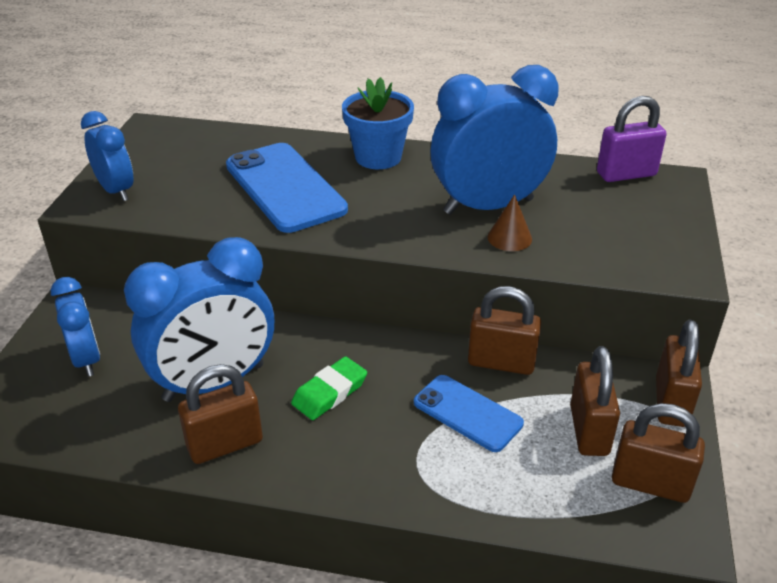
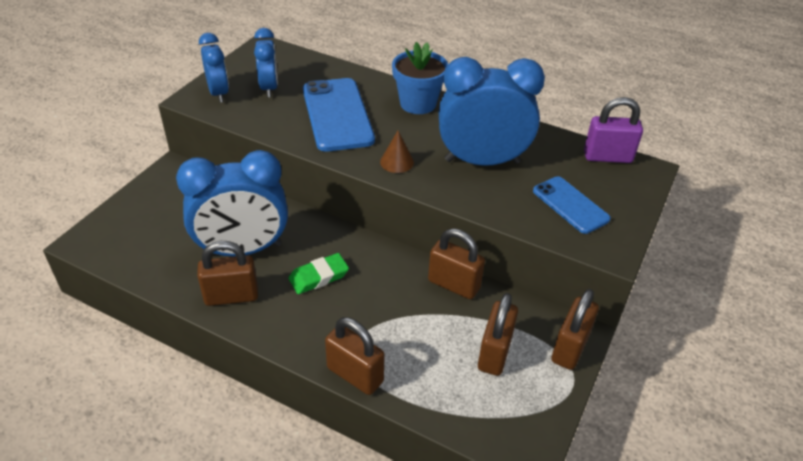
camera: 15 degrees right, 5 degrees up
blue clock [51,277,100,377] -> blue clock moved to [254,28,278,97]
blue phone [414,375,524,452] -> blue phone moved to [533,176,611,234]
brown cone [488,194,532,251] -> brown cone moved to [380,131,414,173]
brown padlock [612,403,705,503] -> brown padlock moved to [325,317,385,395]

